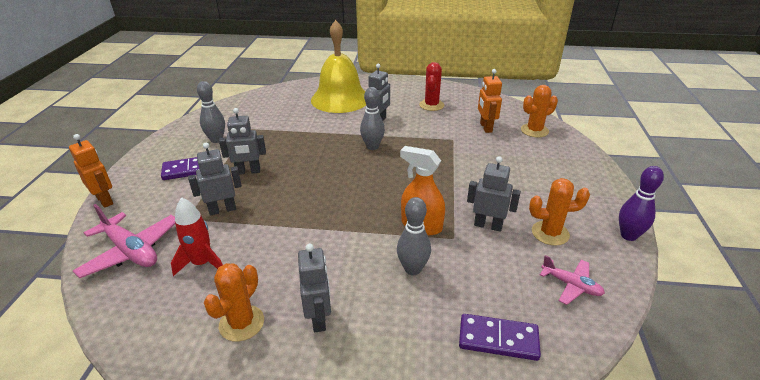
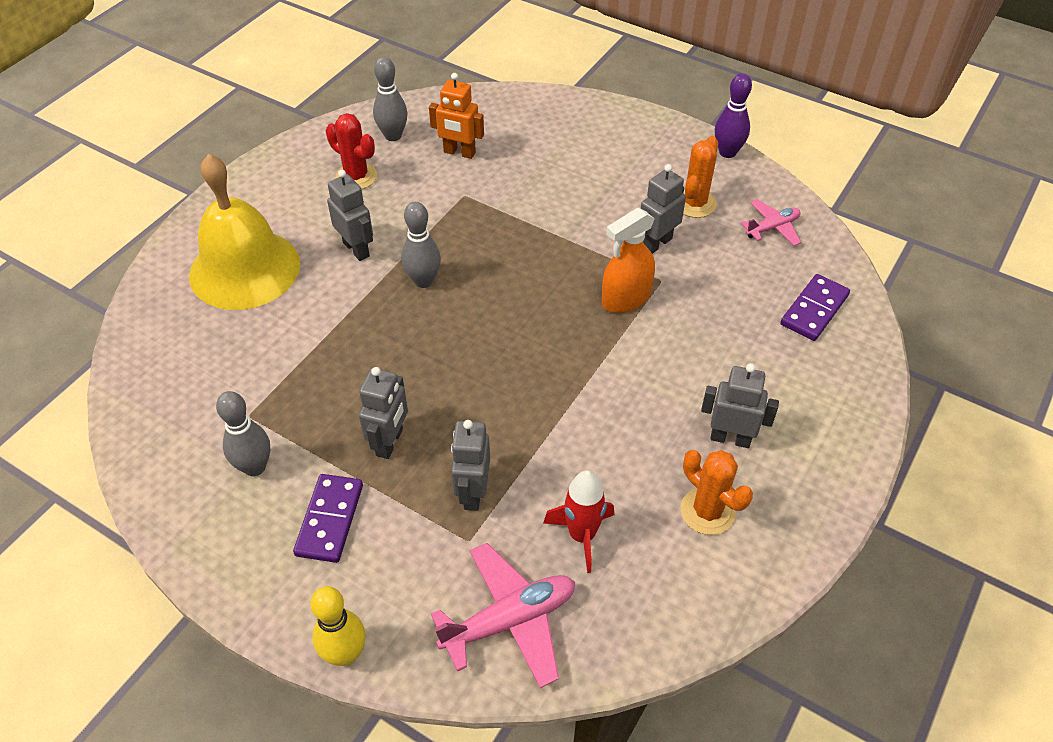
camera: 65 degrees left, 15 degrees up
orange robot [69,134,113,208] -> yellow bowling pin [310,586,366,666]
grey bowling pin [397,197,431,275] -> grey bowling pin moved to [373,57,408,141]
orange cactus [521,85,558,137] -> none

